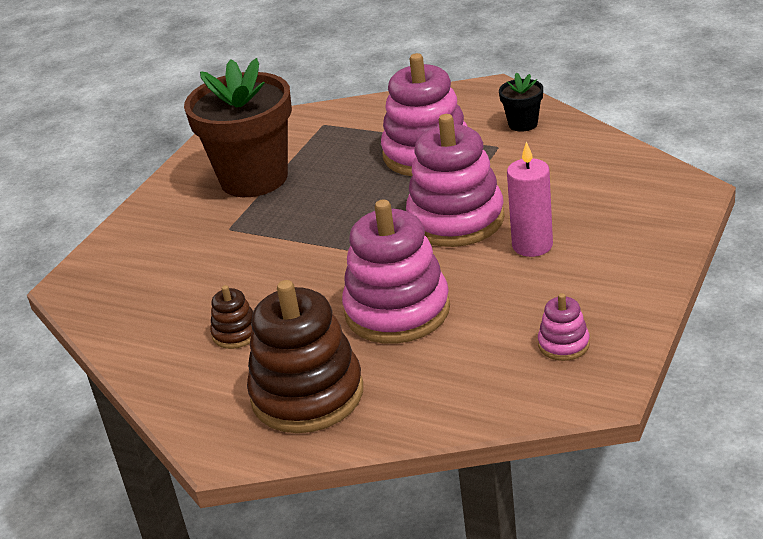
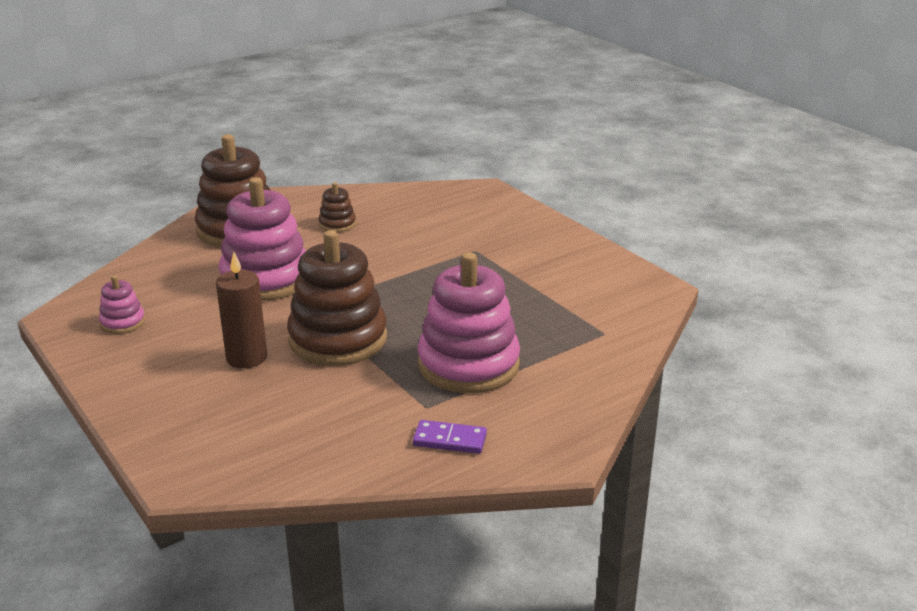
camera: 115 degrees right, 5 degrees down
brown flower pot [184,58,292,197] -> none
pink stacking toy [406,114,505,247] -> brown stacking toy [287,230,387,366]
black flower pot [499,72,543,132] -> purple domino [413,420,487,454]
pink candle [507,141,553,257] -> brown candle [216,252,267,369]

